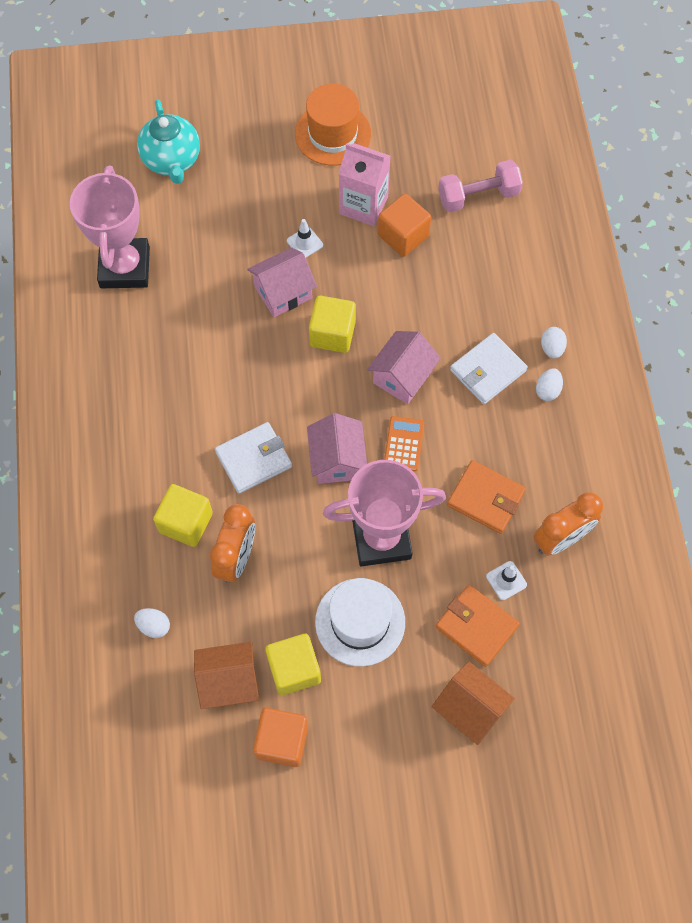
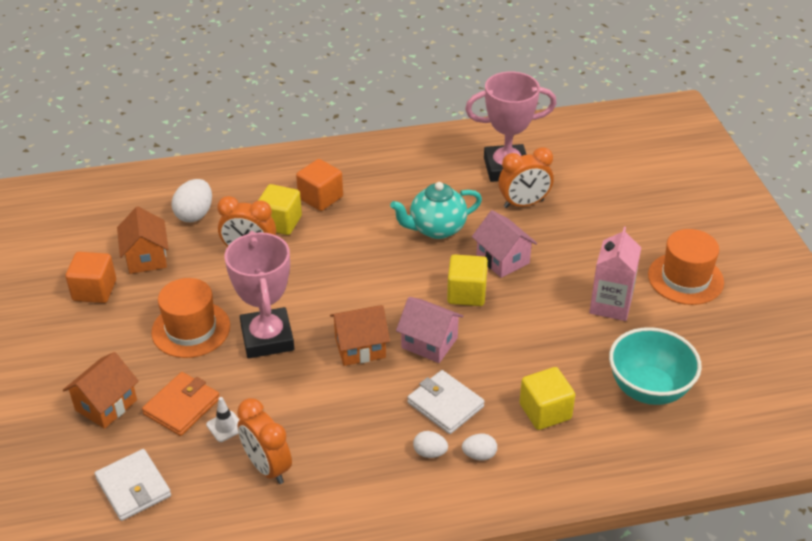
camera: 85 degrees right, 25 degrees down
white egg [134,608,170,638] -> white egg [172,179,212,222], size x1.72
turquoise teapot [137,99,200,184] -> turquoise teapot moved to [390,182,482,239]
white wallet [215,422,292,494] -> white wallet moved to [95,449,171,521]
yellow cube [265,634,321,695] -> yellow cube moved to [519,367,575,430]
white traffic cone [287,219,323,258] -> none
pink house [307,413,367,484] -> none
white hat [315,578,405,667] -> orange hat [151,278,230,358]
orange cube [378,194,431,257] -> orange cube moved to [296,159,343,211]
orange calculator [384,416,424,471] -> orange house [330,305,390,366]
pink dumbbell [438,160,523,212] -> turquoise bowl [609,327,702,405]
orange wallet [447,460,526,534] -> none
none -> orange clock [498,147,553,208]

